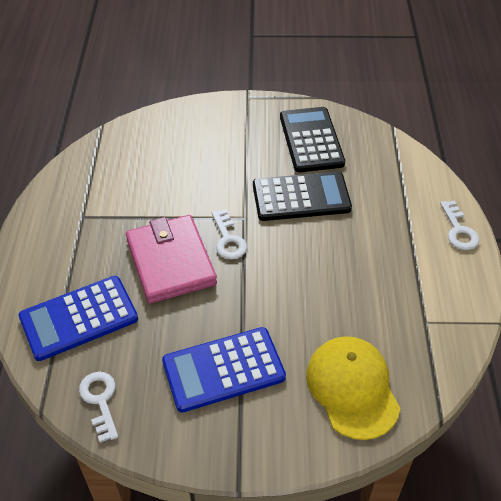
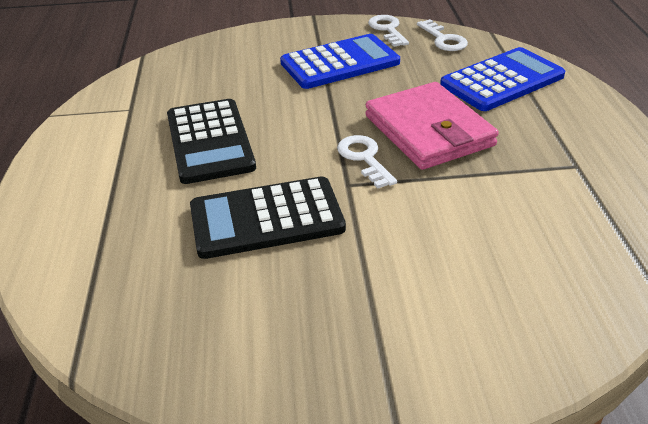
camera: 175 degrees right, 10 degrees down
black calculator [280,107,345,172] -> black calculator moved to [167,99,256,184]
yellow cap [306,336,400,440] -> none
white key [440,200,479,250] -> white key moved to [368,15,409,47]

